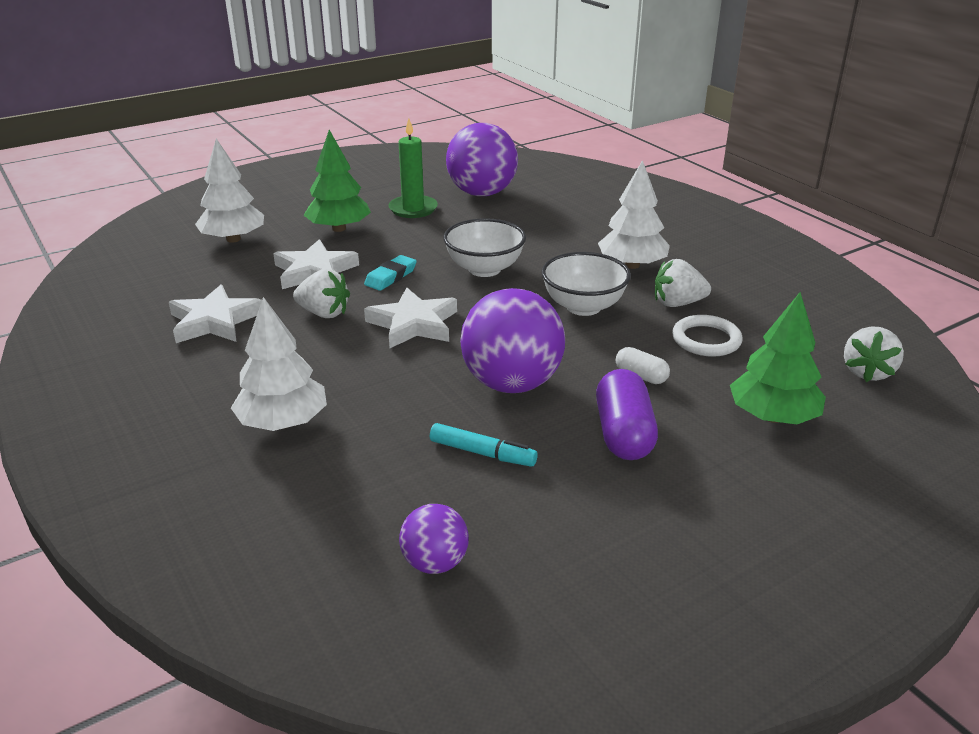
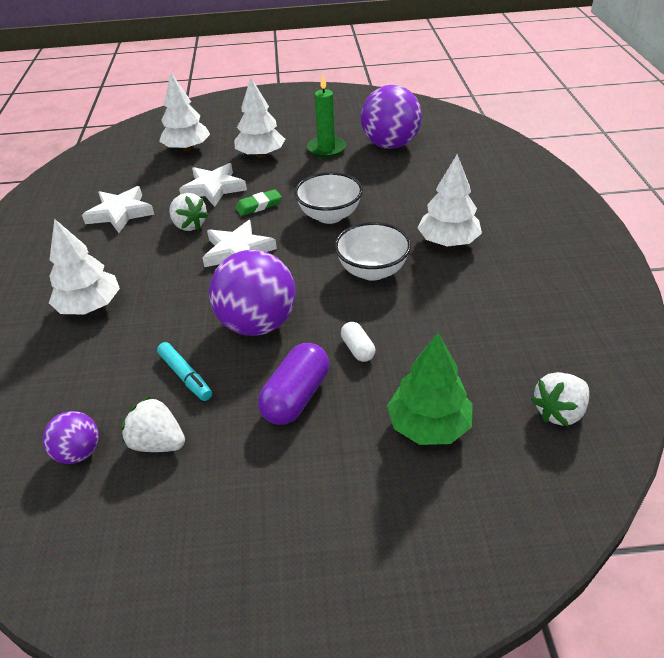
camera: 30 degrees right, 10 degrees up
green tree [303,130,371,232] -> white tree [234,77,285,158]
turquoise eraser [364,255,417,291] -> green eraser [235,189,282,216]
white strawberry [655,259,711,307] -> white strawberry moved to [121,396,185,452]
white ring [672,315,743,357] -> none

